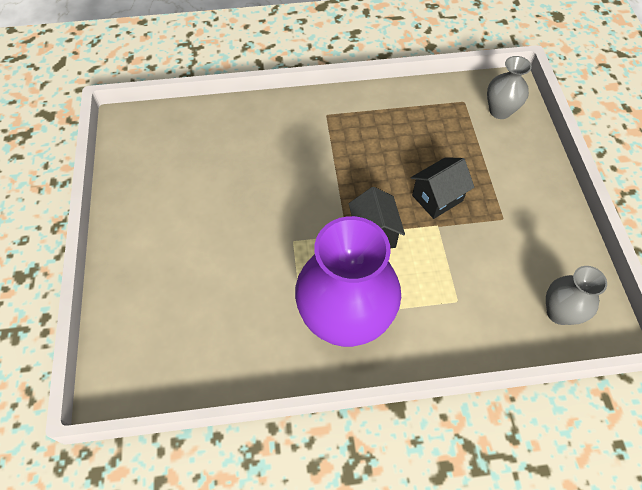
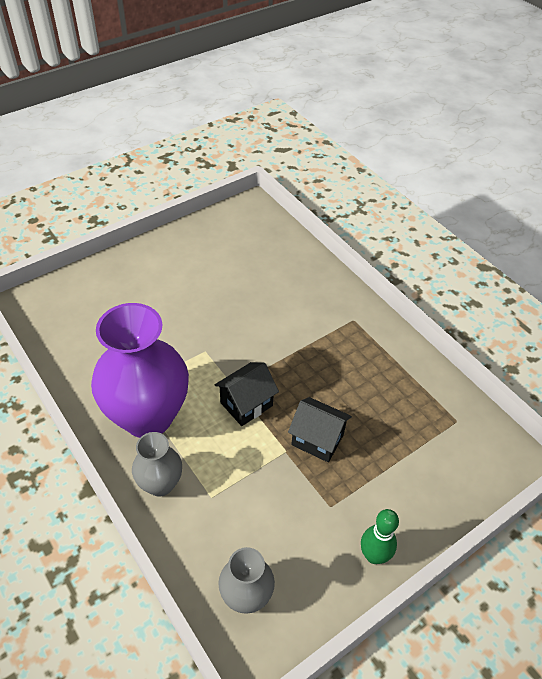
camera: 60 degrees right, 10 degrees down
grey vase [487,56,532,119] -> grey vase moved to [132,432,182,497]
none -> green bowling pin [361,509,399,564]

